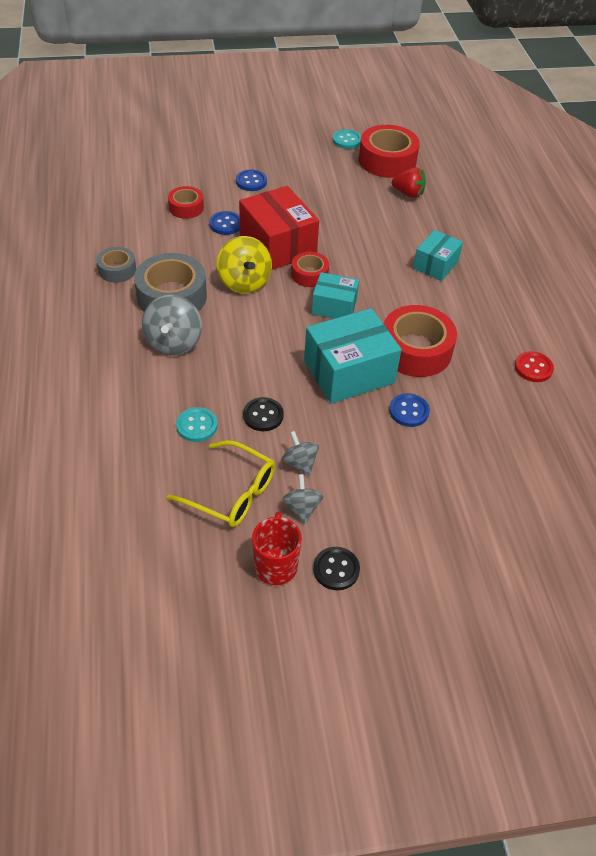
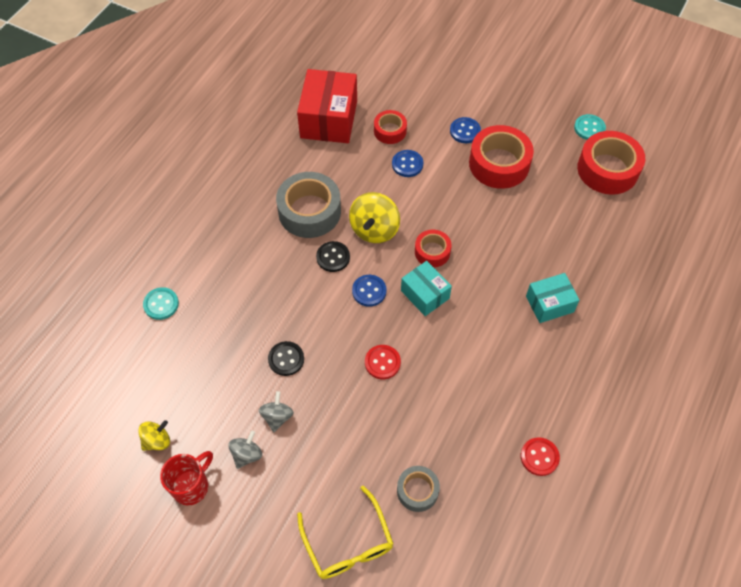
camera: 40 degrees right, 10 degrees up
grey tape [96,247,136,283] -> grey tape moved to [397,466,440,512]
grey spinning top [142,295,202,355] -> none
yellow glasses [167,440,275,527] -> yellow glasses moved to [297,486,393,579]
turquoise button [176,407,218,442] -> turquoise button moved to [143,287,179,320]
red box [239,186,319,270] -> red box moved to [297,69,357,143]
turquoise box [304,308,402,404] -> red button [365,345,401,379]
black button [313,547,360,590] -> black button moved to [316,241,350,272]
red tape [384,305,457,377] -> red tape moved to [469,125,534,189]
blue button [389,393,430,427] -> blue button moved to [352,275,387,307]
red strawberry [392,167,426,198] -> none
none -> yellow spinning top [138,420,170,451]

